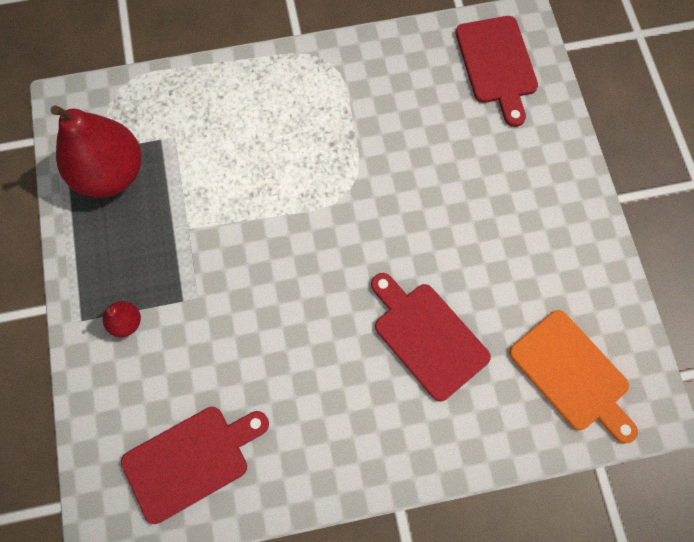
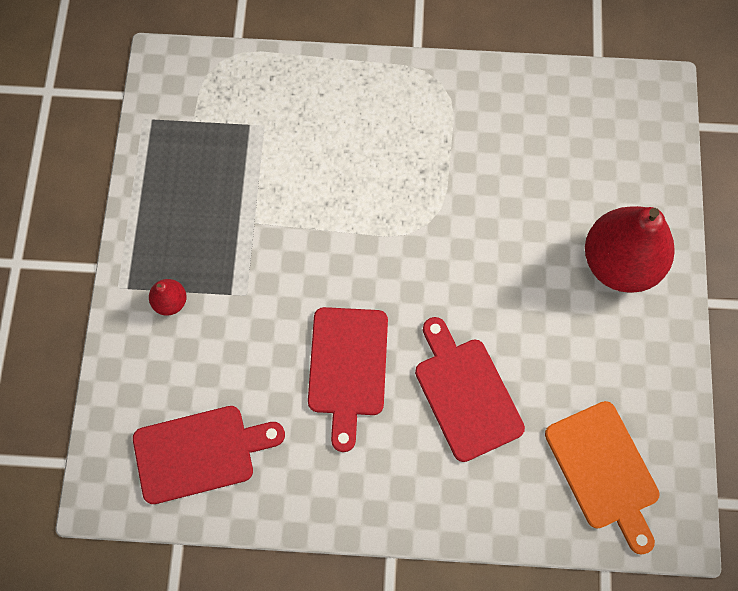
camera: 15 degrees right, 0 degrees up
red pear [51,105,141,198] -> red pear moved to [585,206,674,293]
red cutting board [456,16,538,127] -> red cutting board moved to [308,307,388,452]

